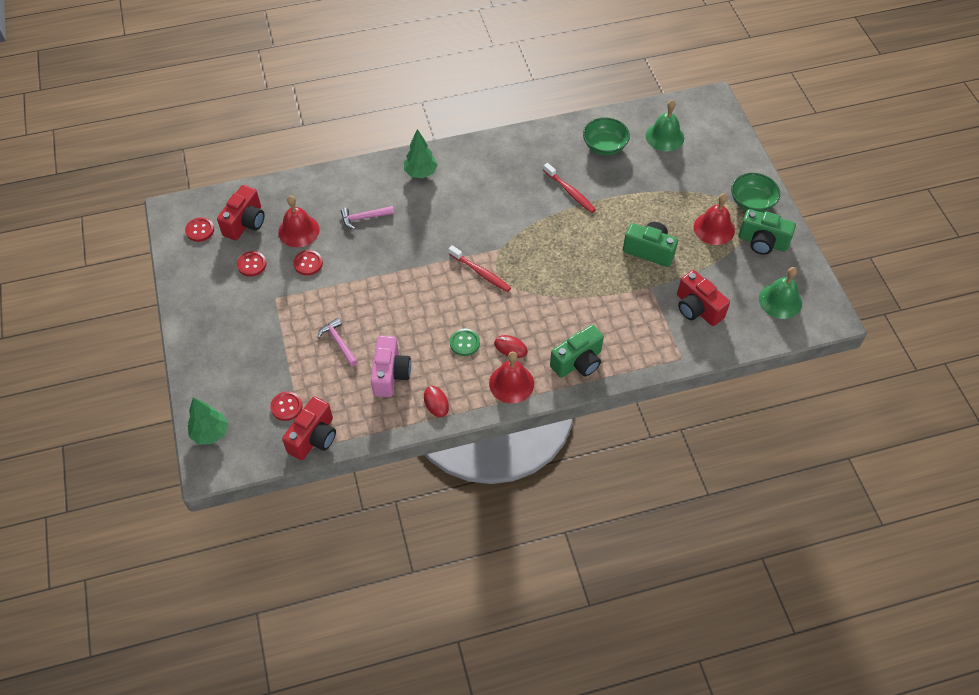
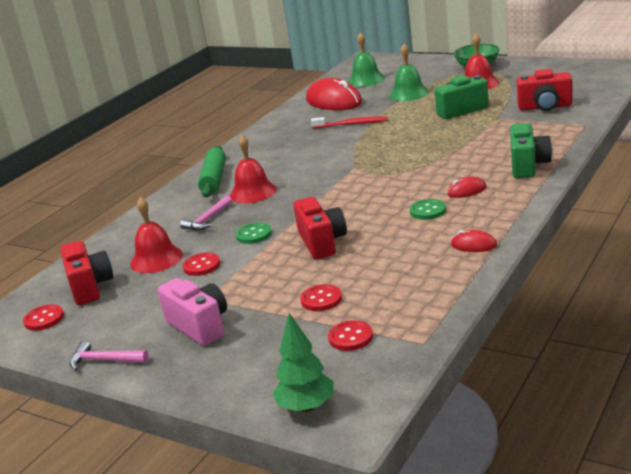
camera: 40 degrees left, 30 degrees down
red button [237,251,266,277] -> red button moved to [300,284,342,311]
red camera [282,397,336,460] -> red camera moved to [293,197,347,259]
pink hammer [317,318,358,366] -> pink hammer moved to [69,341,148,371]
pink camera [371,336,411,397] -> pink camera moved to [158,278,227,346]
green tree [404,129,438,178] -> green rolling pin [198,146,226,198]
red toothbrush [448,245,511,292] -> none
red bell [489,351,534,403] -> red bell moved to [230,135,277,203]
green bowl [583,117,630,156] -> red mouse [306,78,362,110]
green camera [738,209,796,255] -> none
green bell [759,267,802,319] -> green bell moved to [389,44,429,101]
none -> green button [236,223,272,244]

